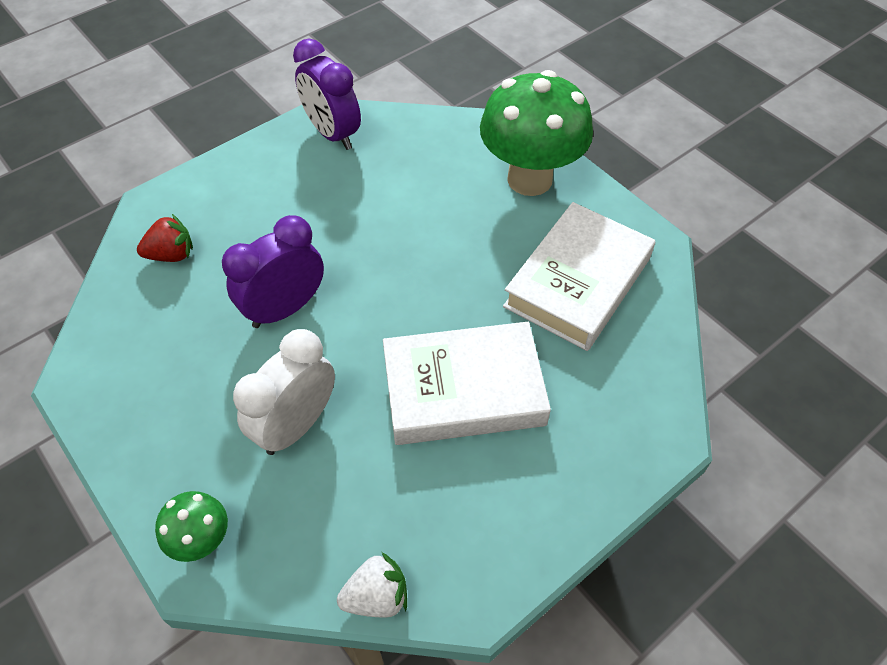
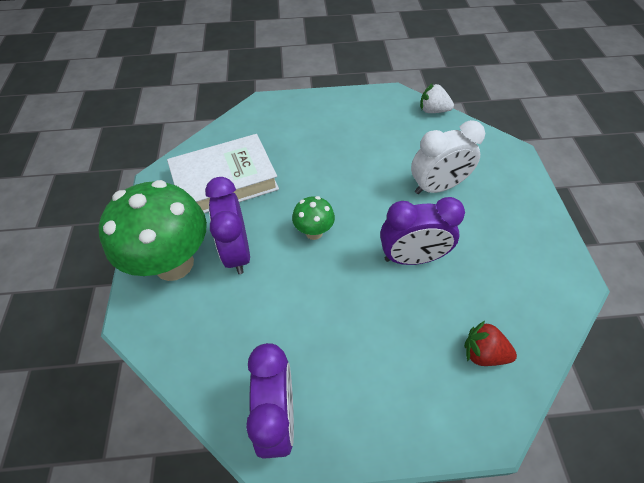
camera: 145 degrees left, 0 degrees up
green mushroom [155,491,228,562] -> green mushroom moved to [292,196,335,240]
white book [383,322,551,445] -> none
none -> purple clock [205,177,250,274]

